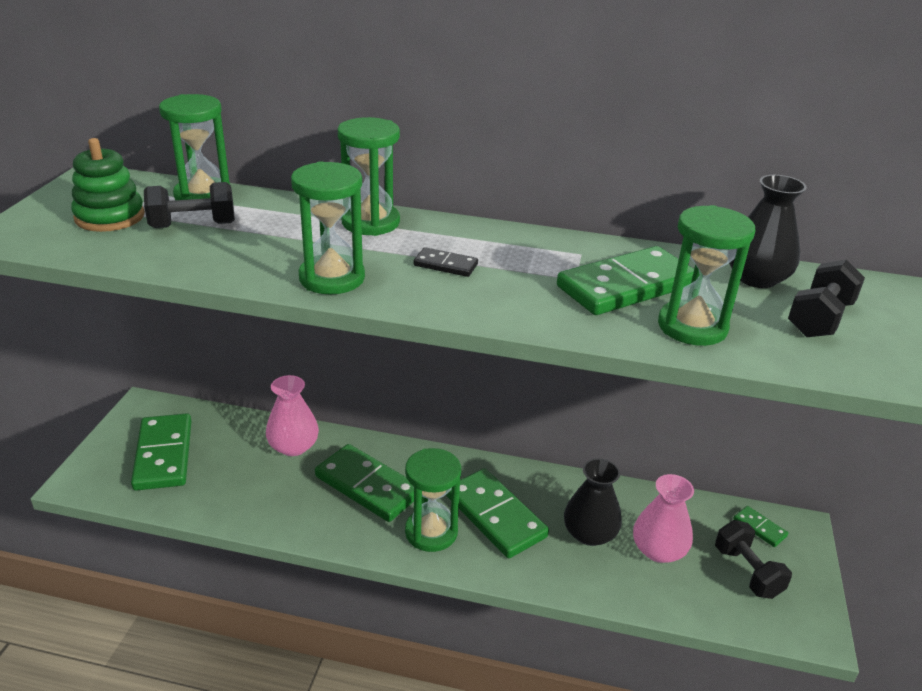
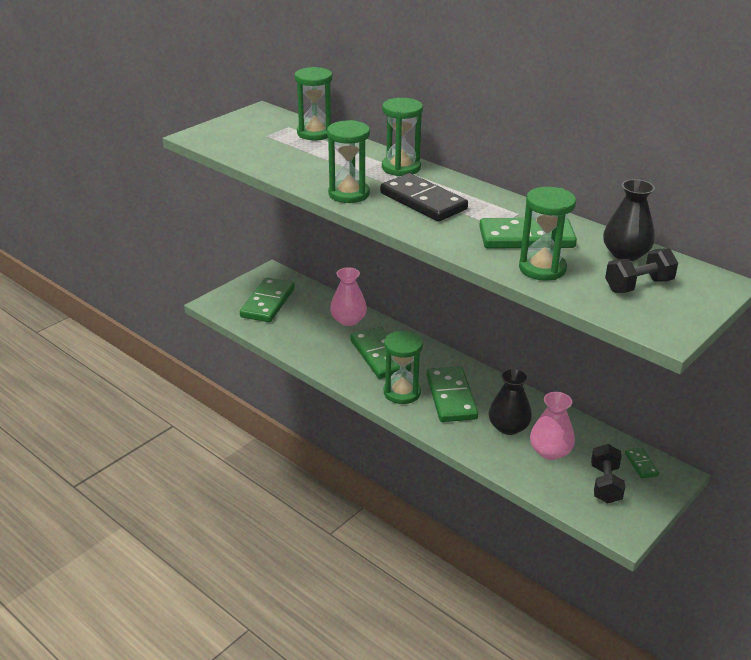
camera: 30 degrees right, 0 degrees up
green stacking toy [71,138,145,232] -> none
black dumbbell [144,182,235,228] -> none
black domino [414,247,478,277] -> black domino [380,173,468,221], size x2.16

